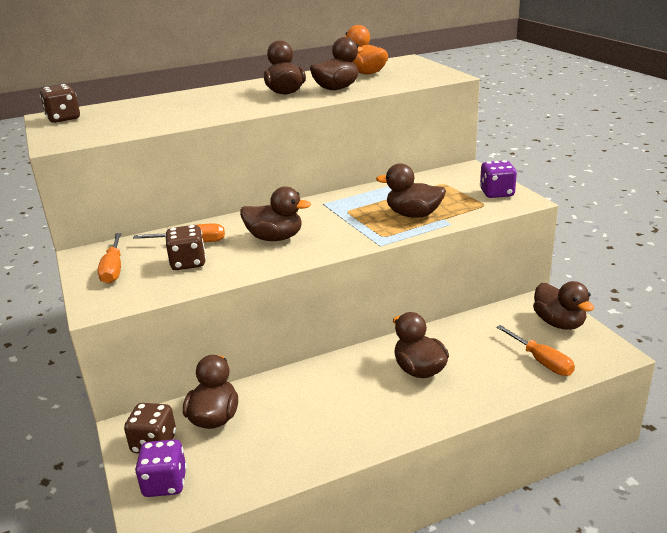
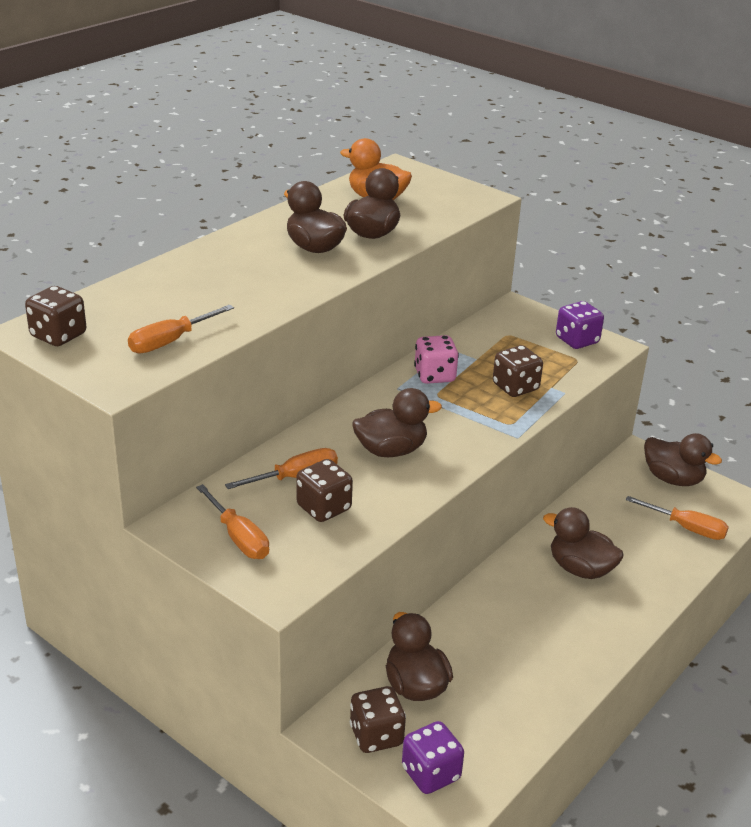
camera: 30 degrees left, 5 degrees up
brown duck [376,163,446,218] -> brown dice [493,345,543,397]
none -> orange screwdriver [128,305,234,354]
none -> pink dice [414,335,459,384]

